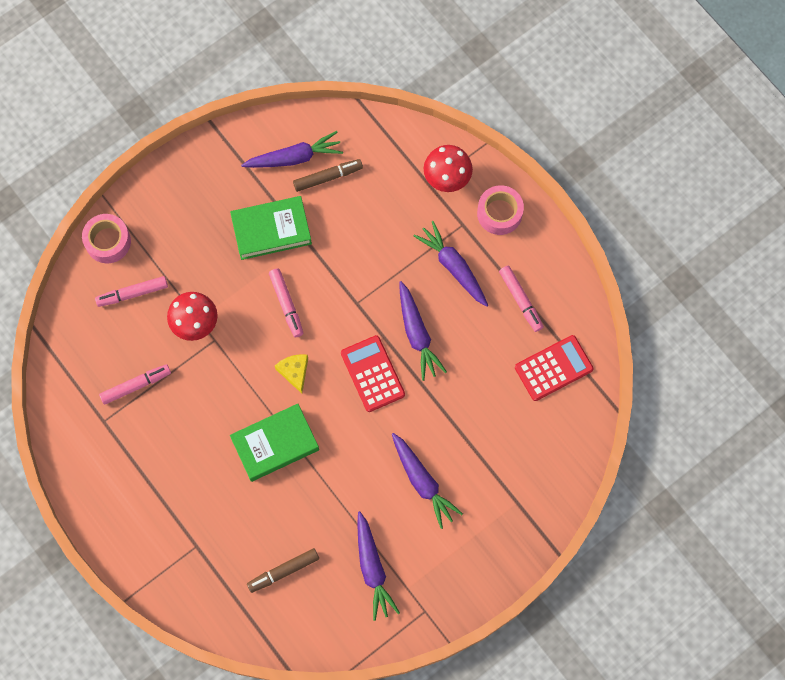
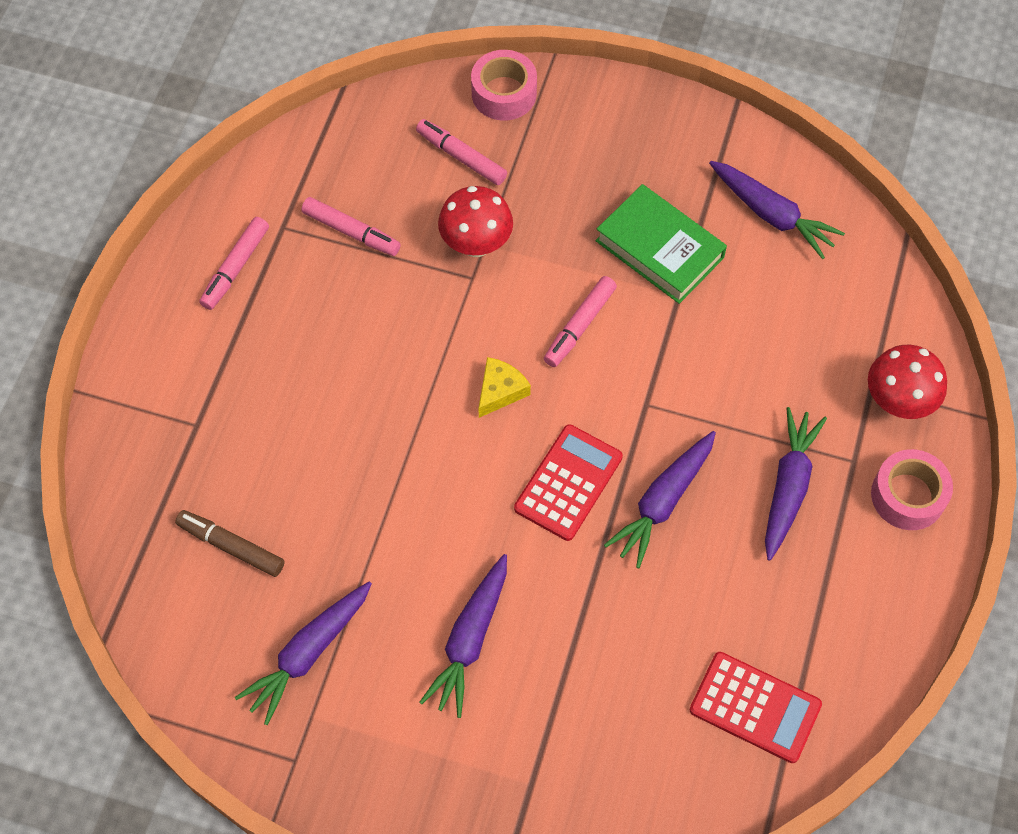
camera: 55 degrees right, 10 degrees down
green book [230,404,319,482] -> none
brown marker [293,159,363,192] -> none
pink marker [499,266,543,332] -> pink marker moved to [199,217,269,310]

